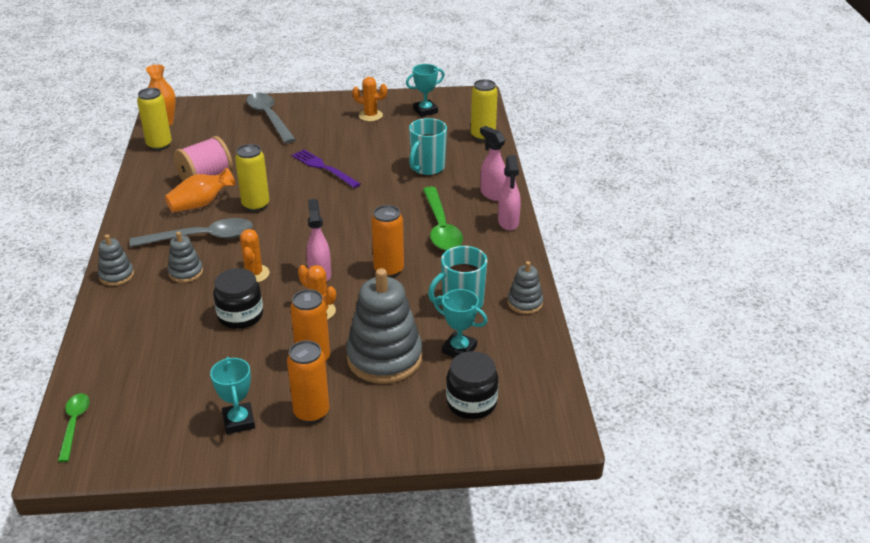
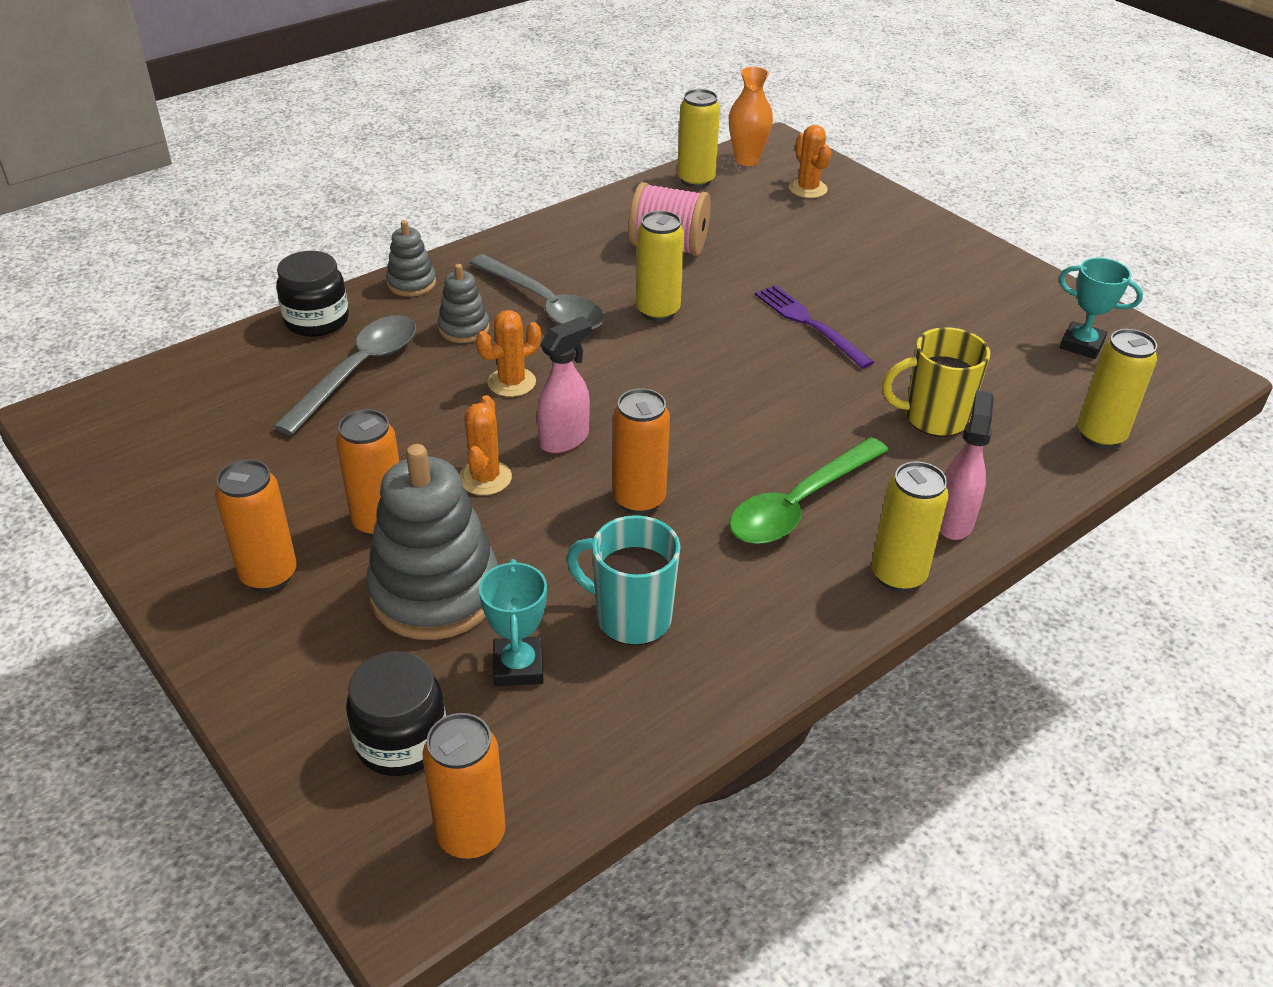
camera: 55 degrees right, 5 degrees up
green spoon [58,393,90,462] -> none
orange vase [165,167,235,212] -> none
turquoise trophy [210,357,255,434] -> none
black jar [213,268,263,329] -> black jar moved to [276,251,349,337]
grey spoon [246,93,296,143] -> grey spoon moved to [273,315,416,435]
purple fork [292,149,361,188] -> purple fork turned 45 degrees counterclockwise [755,285,874,369]
orange cactus [352,77,387,121] -> orange cactus moved to [789,125,831,198]
turquoise mug [409,118,447,176] -> yellow mug [882,327,990,437]
pink spray bottle [498,155,521,231] -> yellow can [871,461,949,592]
grey stacking toy [508,261,543,314] -> none
none -> orange can [423,713,506,859]

